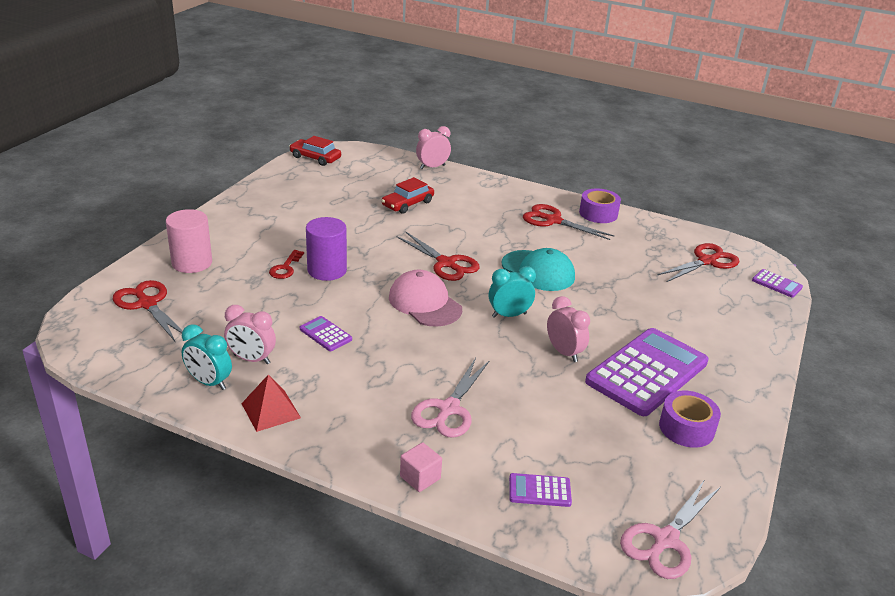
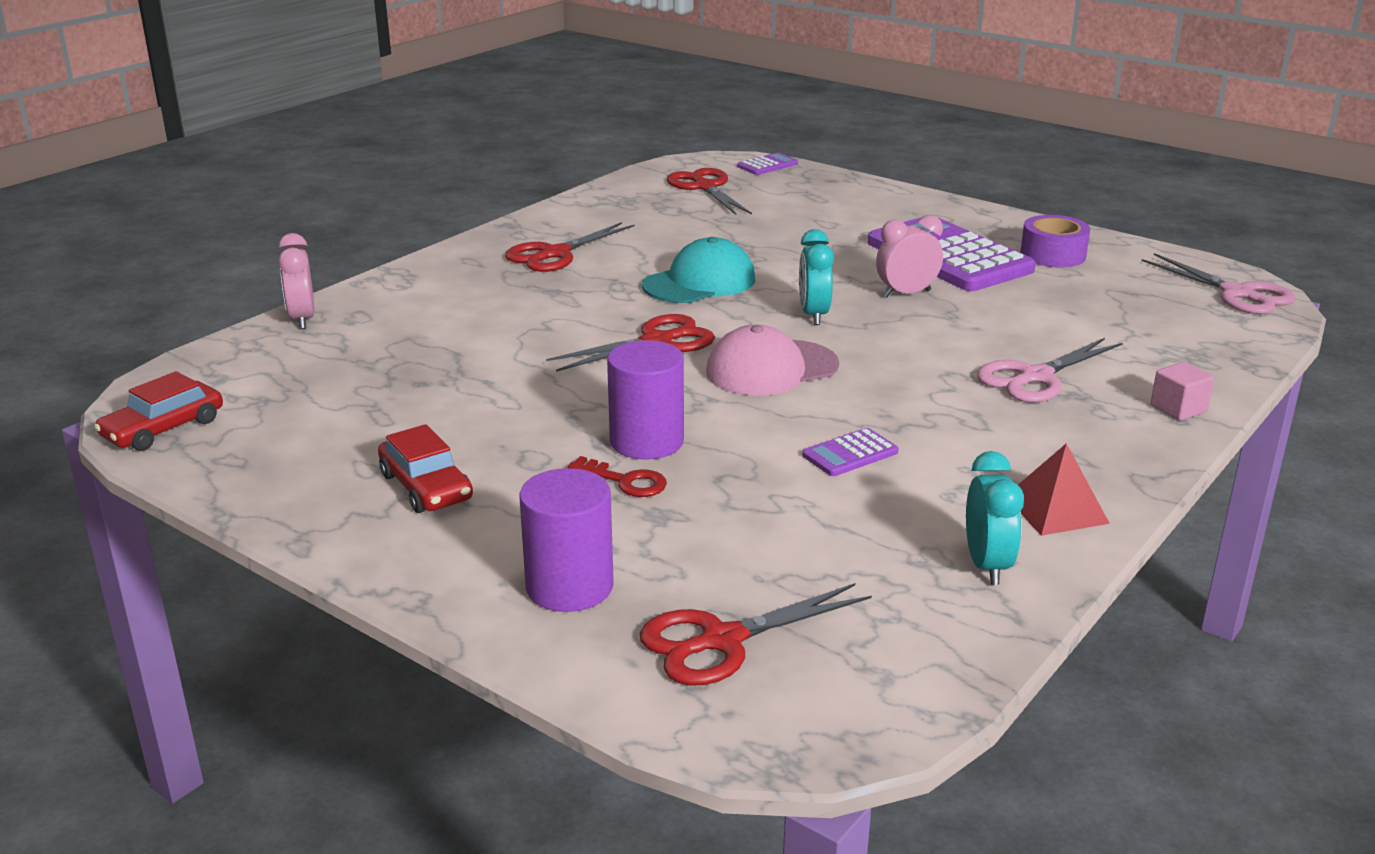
camera: 75 degrees left, 5 degrees down
pink cylinder [166,209,212,273] -> purple cylinder [519,468,614,612]
turquoise clock [182,324,232,390] -> turquoise clock turned 45 degrees counterclockwise [966,451,1024,585]
pink clock [224,305,276,364] -> none
red car [381,177,434,214] -> red car moved to [378,424,473,513]
pink scissors [411,358,489,438] -> pink scissors turned 105 degrees clockwise [977,338,1123,403]
purple calculator [509,473,572,507] -> none
purple tape [579,188,621,223] -> none

